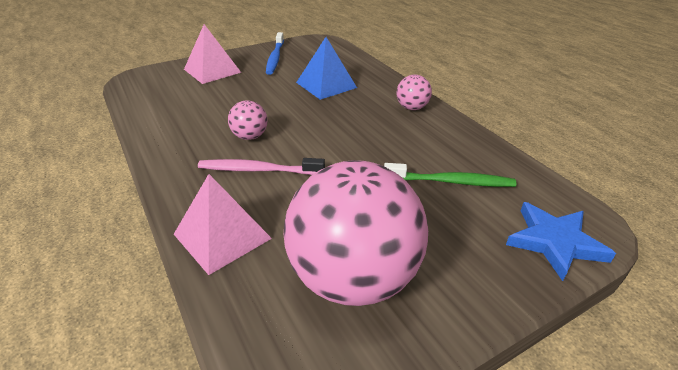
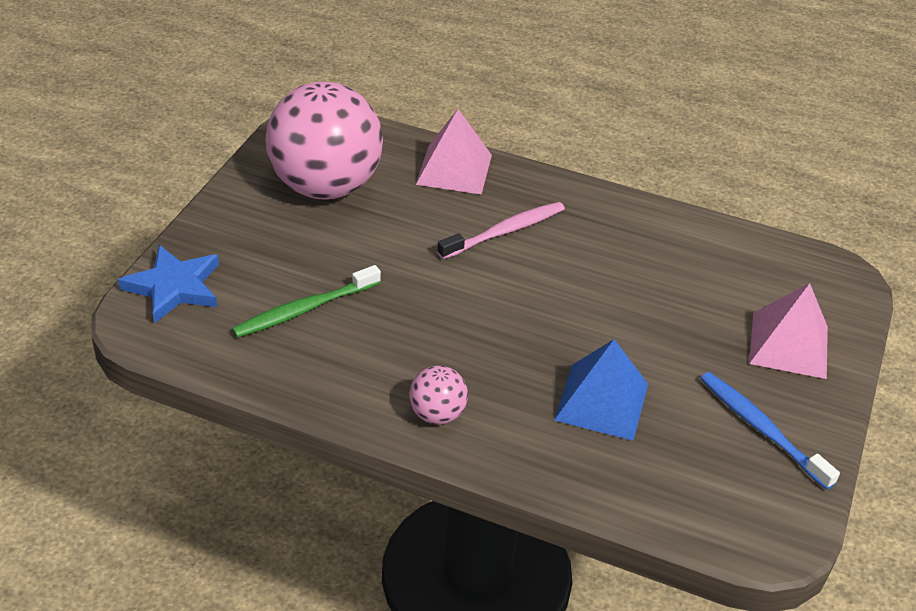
camera: 140 degrees right, 5 degrees up
pink ball [228,100,268,140] -> none

